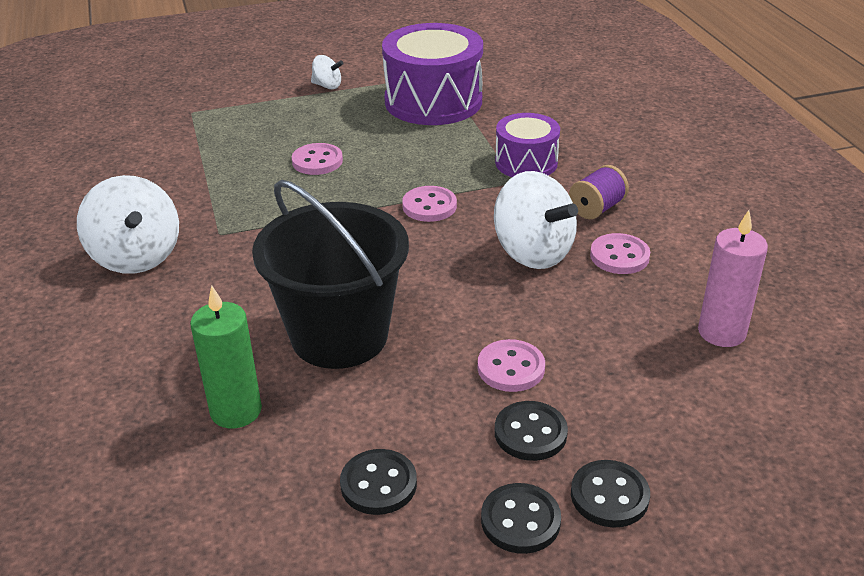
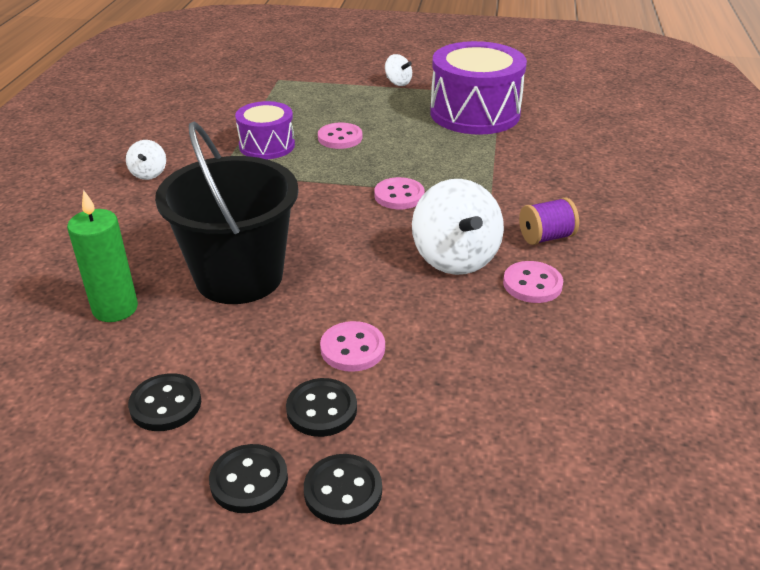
camera: 25 degrees right, 0 degrees up
white spinning top [77,175,179,274] -> white spinning top [126,140,166,180], size x0.49
purple drum [495,113,560,177] -> purple drum moved to [235,101,295,159]
pink candle [698,210,768,347] -> none

